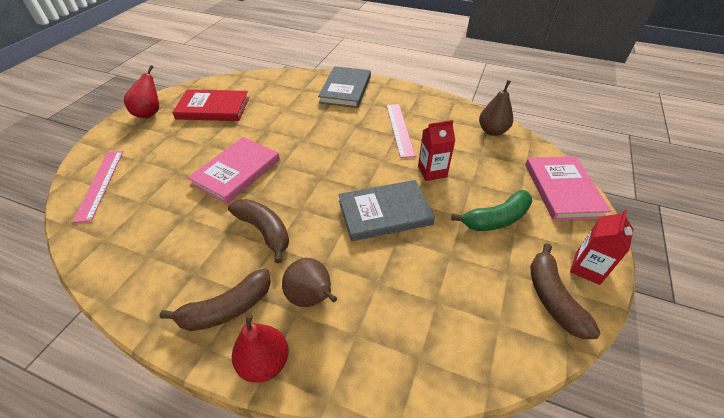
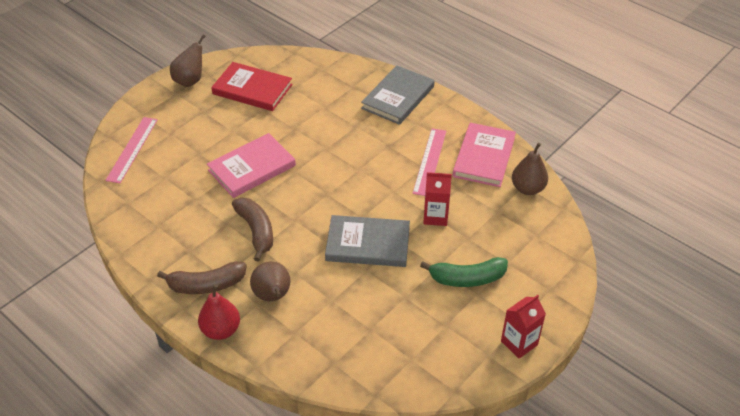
camera: 20 degrees right, 0 degrees up
red pear [124,65,159,118] -> brown pear [170,34,206,87]
pink book [525,156,611,221] -> pink book moved to [453,123,516,187]
brown banana [530,243,600,339] -> none

